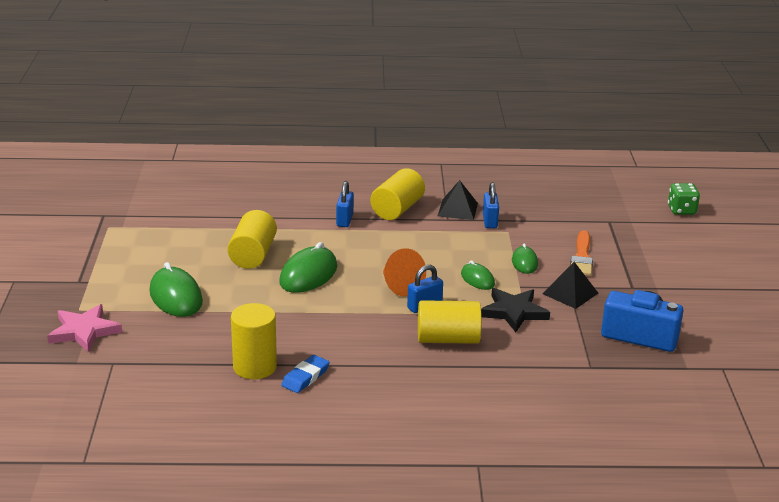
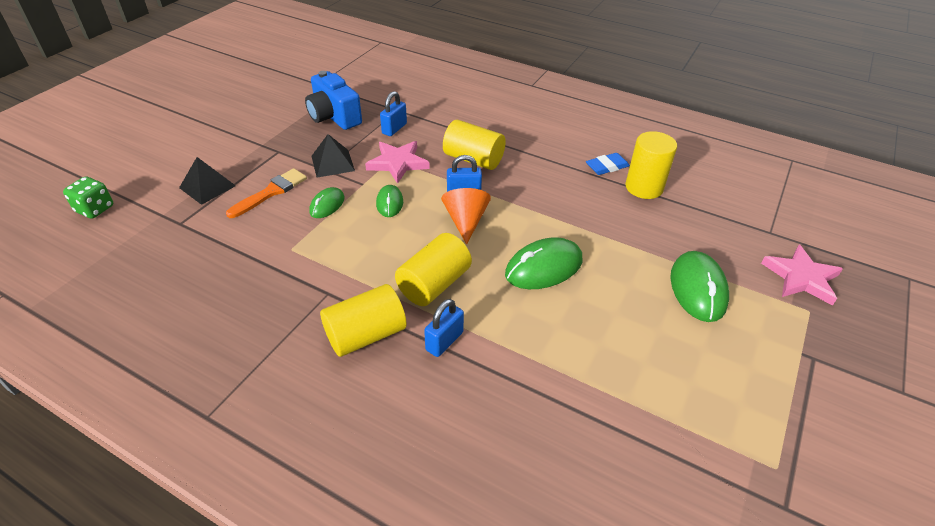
camera: 150 degrees left, 15 degrees up
yellow cylinder [227,210,277,269] -> yellow cylinder moved to [395,233,472,306]
black pyramid [438,180,478,220] -> black pyramid moved to [179,157,236,205]
black star [481,288,550,332] -> pink star [365,141,430,184]
blue padlock [483,182,499,228] -> blue padlock moved to [380,91,407,136]

